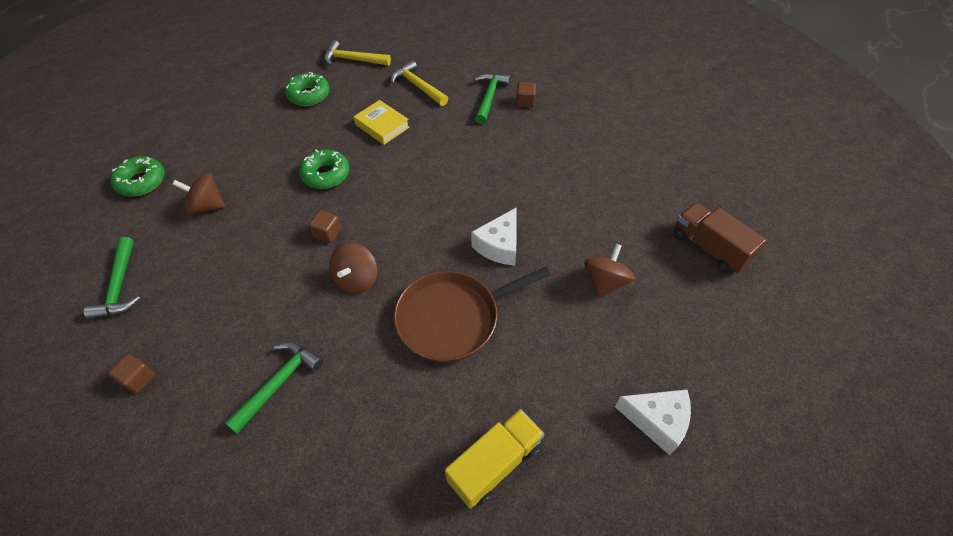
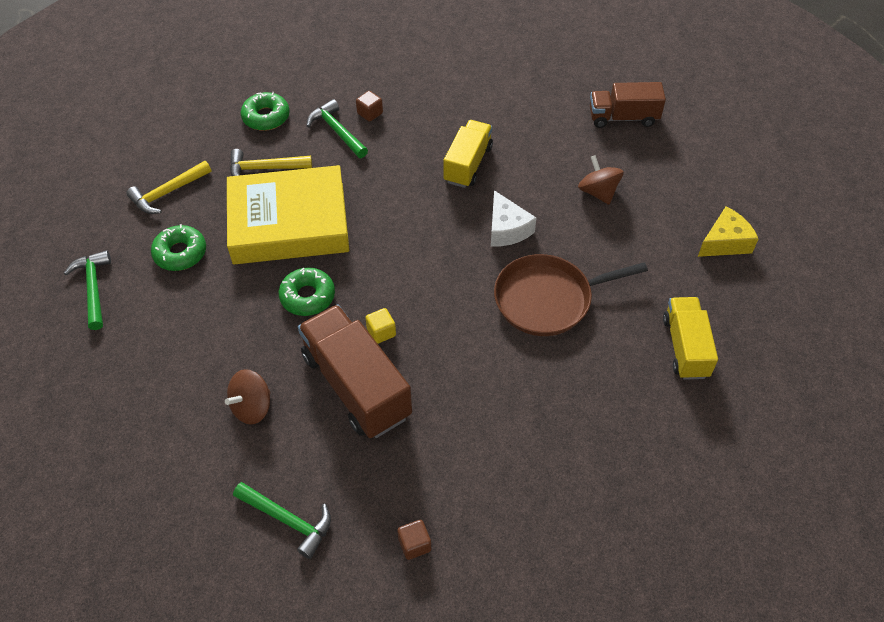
camera: 50 degrees left, 0 degrees up
green donut [110,156,165,197] -> green donut moved to [241,92,290,131]
green hammer [225,342,324,434] -> green hammer moved to [64,250,111,330]
brown cube [309,210,341,243] -> yellow cube [365,308,396,344]
brown spinning top [329,243,377,293] -> none
yellow book [354,100,410,145] -> yellow book [227,165,349,264], size x2.27
brown pan [394,267,551,362] -> brown pan turned 60 degrees clockwise [494,254,648,336]
white cheese [615,389,691,455] -> yellow cheese [698,206,758,257]
none -> brown truck [298,304,412,438]
none -> yellow truck [443,120,493,188]

